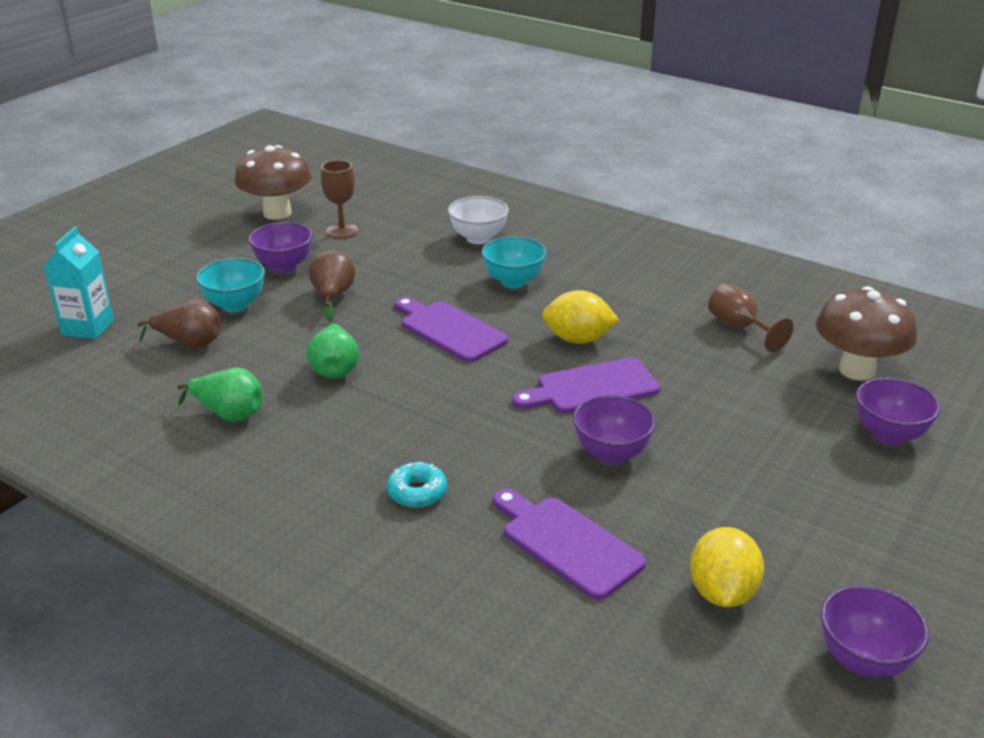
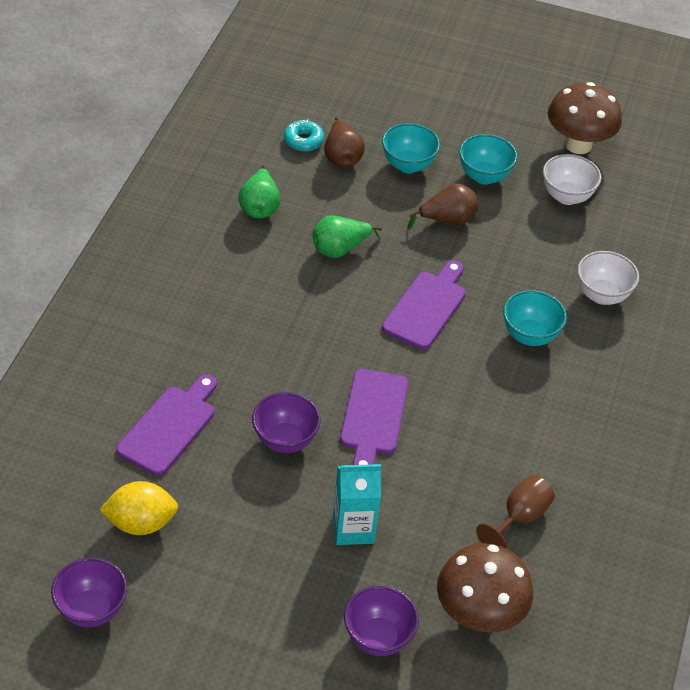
camera: 70 degrees right, 15 degrees up
turquoise carton [44,227,114,339] -> turquoise carton moved to [333,464,381,545]
purple bowl [248,222,313,273] -> turquoise bowl [459,134,517,185]
brown goblet [321,160,358,238] -> white bowl [543,154,601,205]
turquoise donut [387,462,447,508] -> turquoise donut moved to [284,119,324,151]
purple cutting board [512,357,660,414] -> purple cutting board turned 135 degrees counterclockwise [340,369,409,465]
yellow lemon [542,290,619,344] -> none

